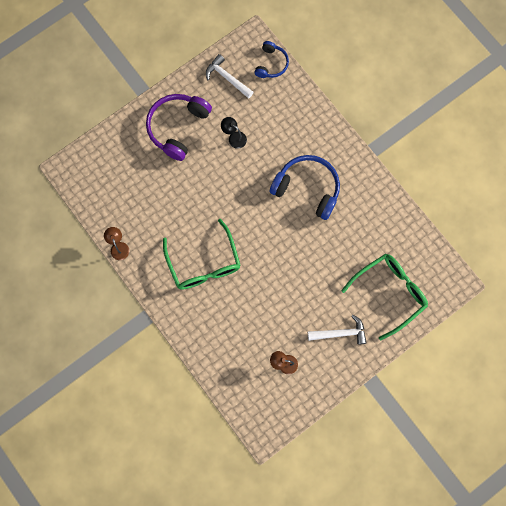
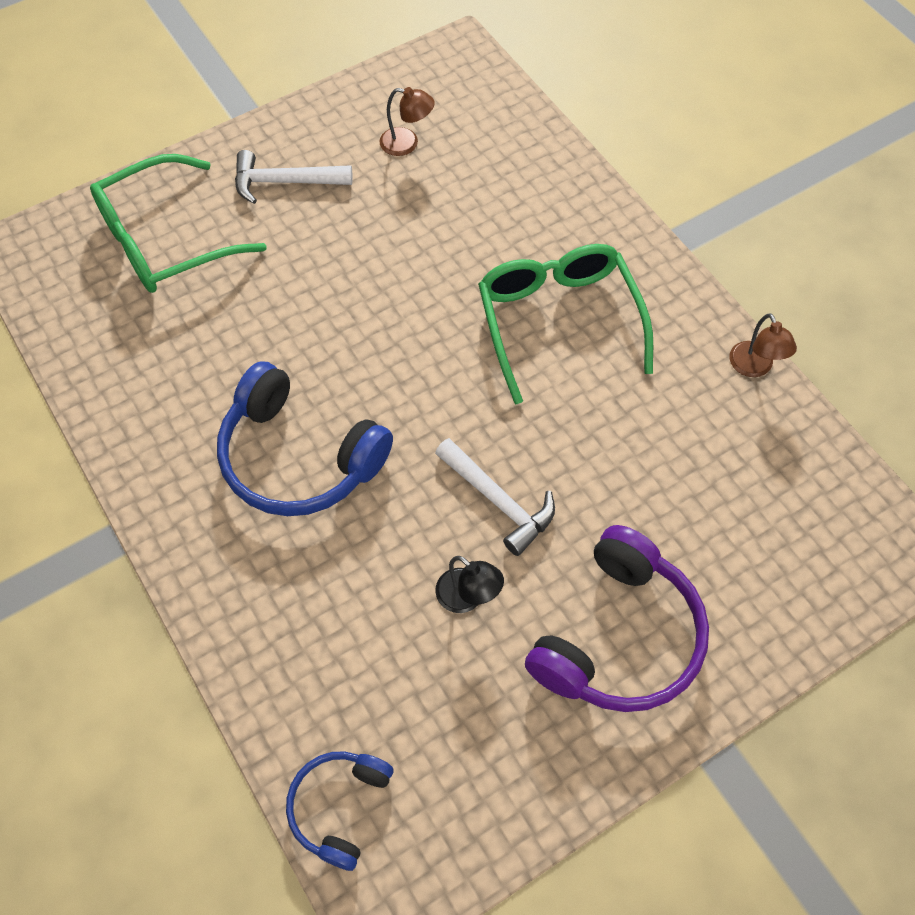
camera: 175 degrees left, 15 degrees down
white hammer [206,54,254,99] -> white hammer moved to [435,438,555,556]

